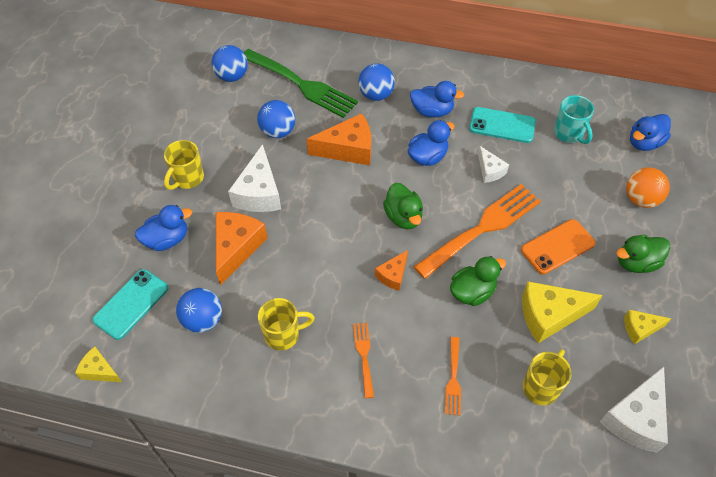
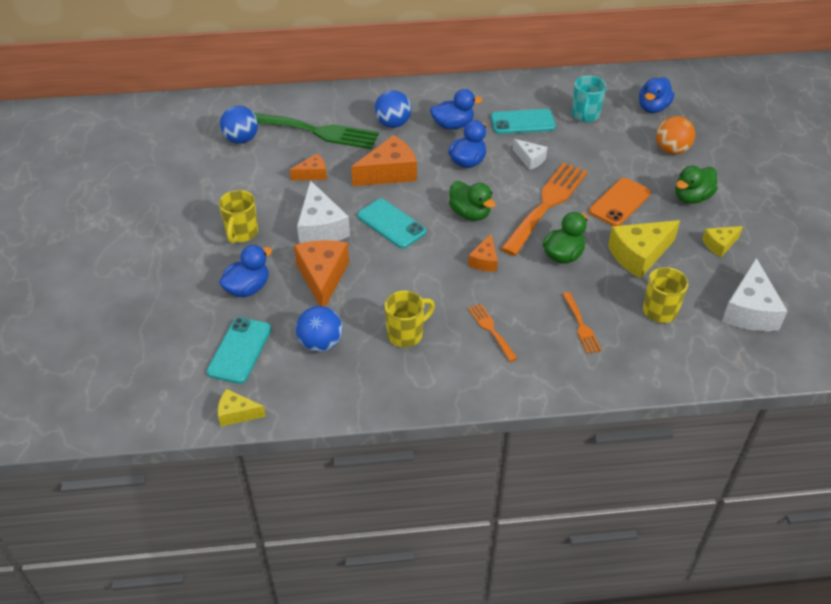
camera: 20 degrees left, 10 degrees down
blue ball [257,100,295,138] -> orange cheese [290,153,327,181]
turquoise mug [554,95,594,144] -> turquoise mug turned 60 degrees clockwise [572,76,606,122]
none -> turquoise phone [357,199,426,249]

